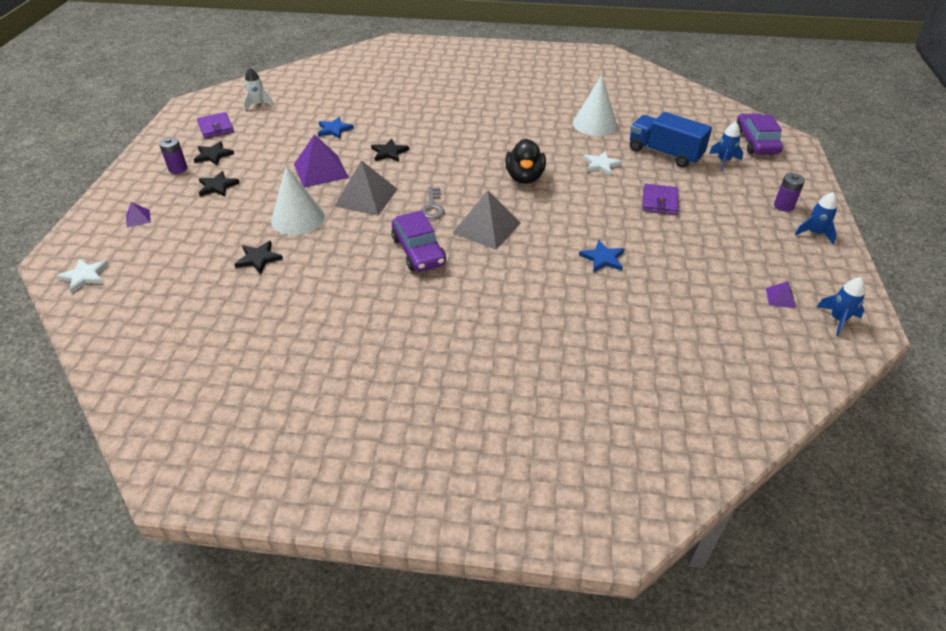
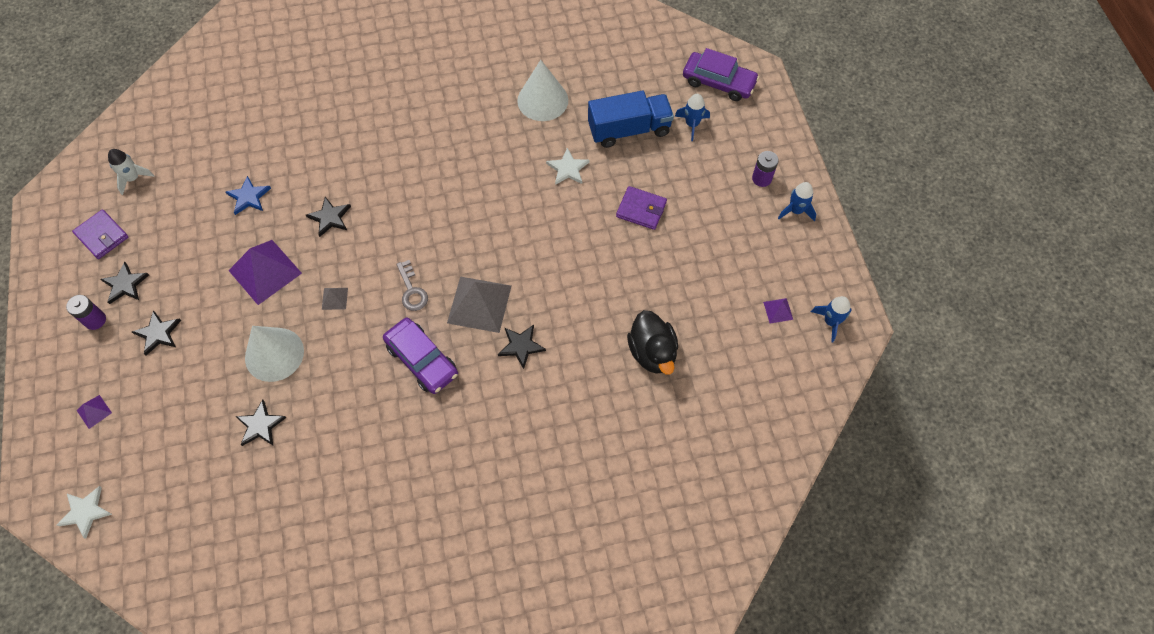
camera: 20 degrees left, 20 degrees up
grey pyramid [335,160,398,216] -> grey pyramid [322,288,348,310], size x0.45
black duck [505,138,546,184] -> black duck moved to [627,310,678,375]
blue star [579,240,624,272] -> none
blue truck [630,112,712,168] -> blue truck turned 150 degrees clockwise [588,90,674,148]
purple wallet [642,184,678,215] -> purple wallet turned 60 degrees counterclockwise [616,186,667,230]
purple car [737,114,783,154] -> purple car turned 135 degrees clockwise [683,48,759,101]
none -> black star [498,325,546,369]

